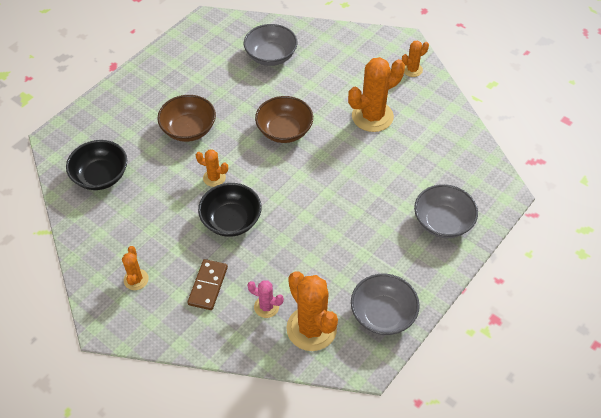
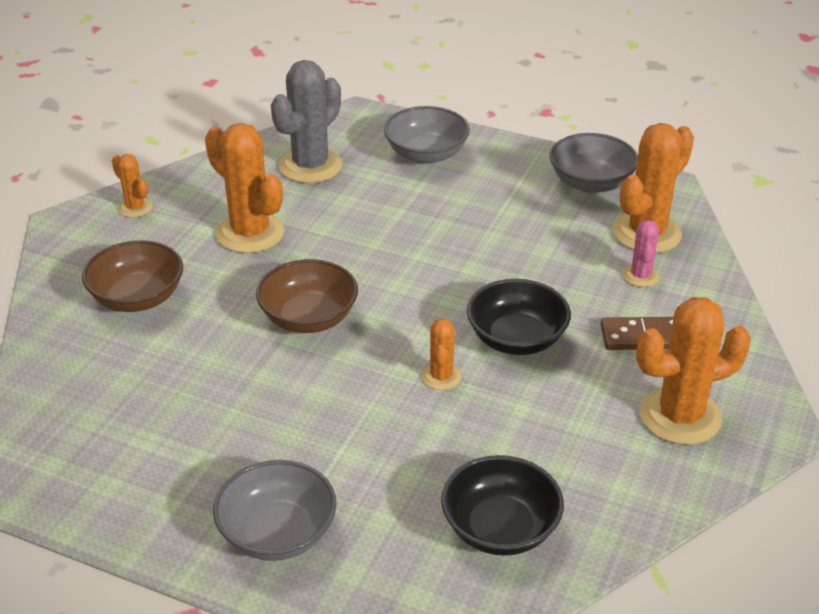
camera: 105 degrees left, 15 degrees down
orange cactus [122,246,149,290] -> orange cactus [636,297,751,445], size x1.95
brown bowl [157,95,216,142] -> brown bowl moved to [82,240,183,312]
grey bowl [244,24,297,66] -> grey bowl moved to [213,460,337,561]
none -> grey cactus [271,60,342,183]

